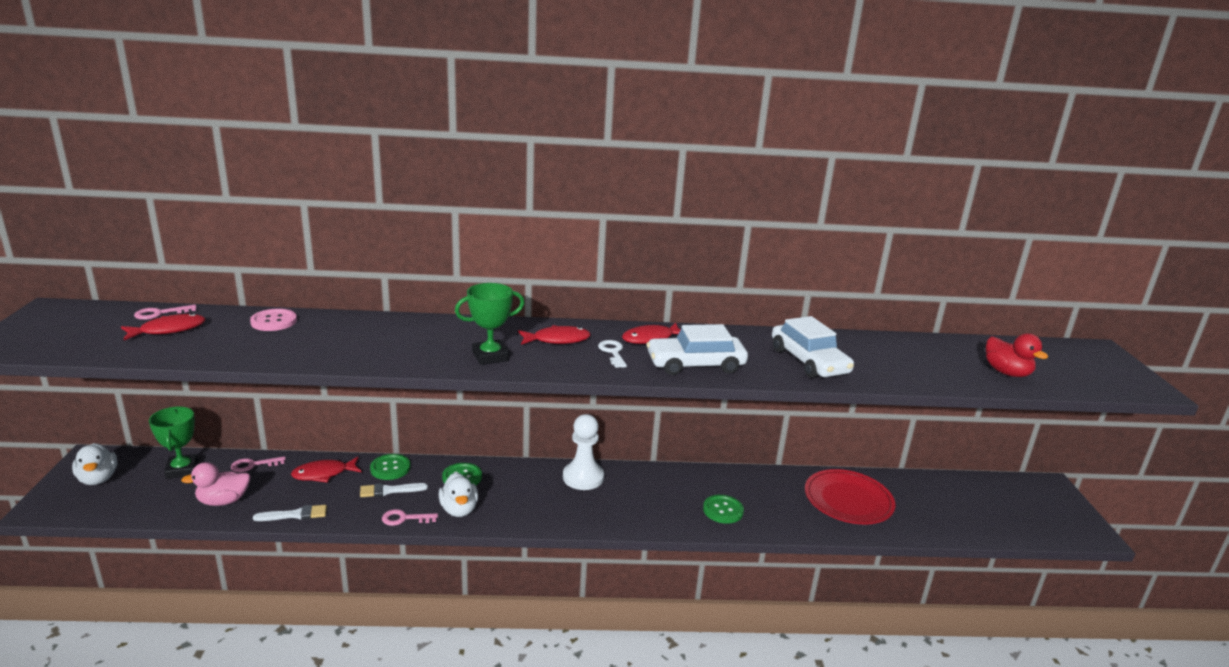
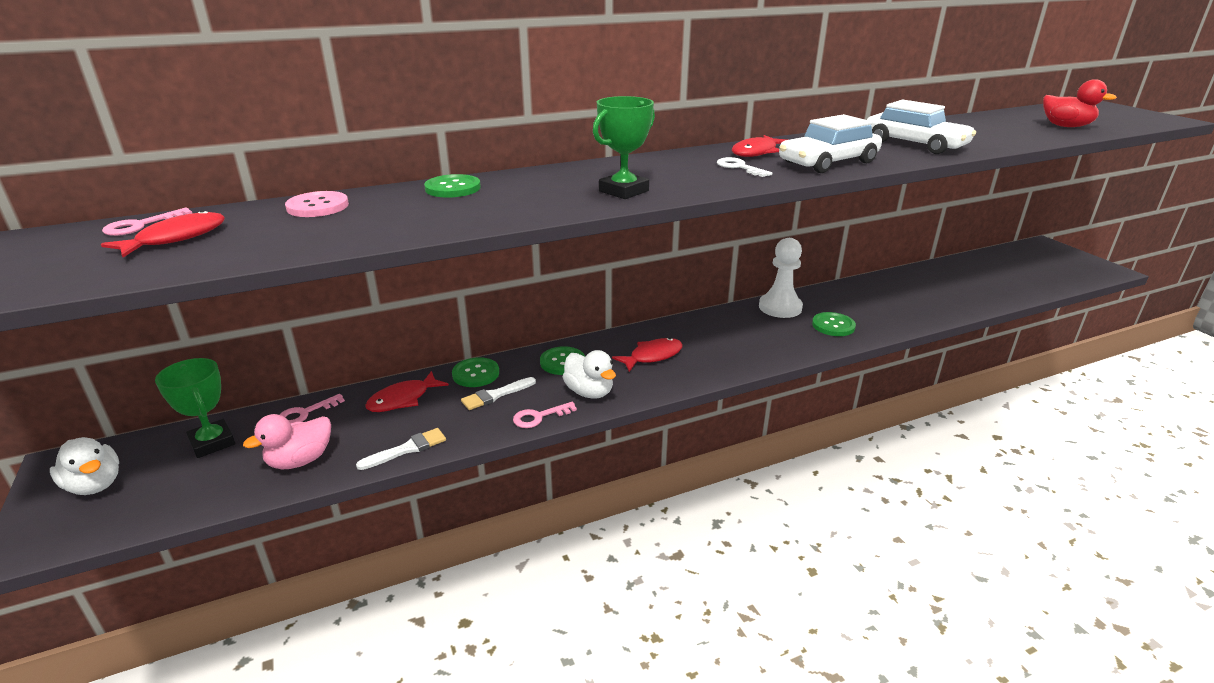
camera: 20 degrees left, 5 degrees up
red fish [518,325,591,345] -> red fish moved to [612,338,683,372]
white pawn [563,414,604,490] -> white pawn moved to [759,238,803,318]
red plate [805,469,895,524] -> none
none -> green button [424,174,481,198]

